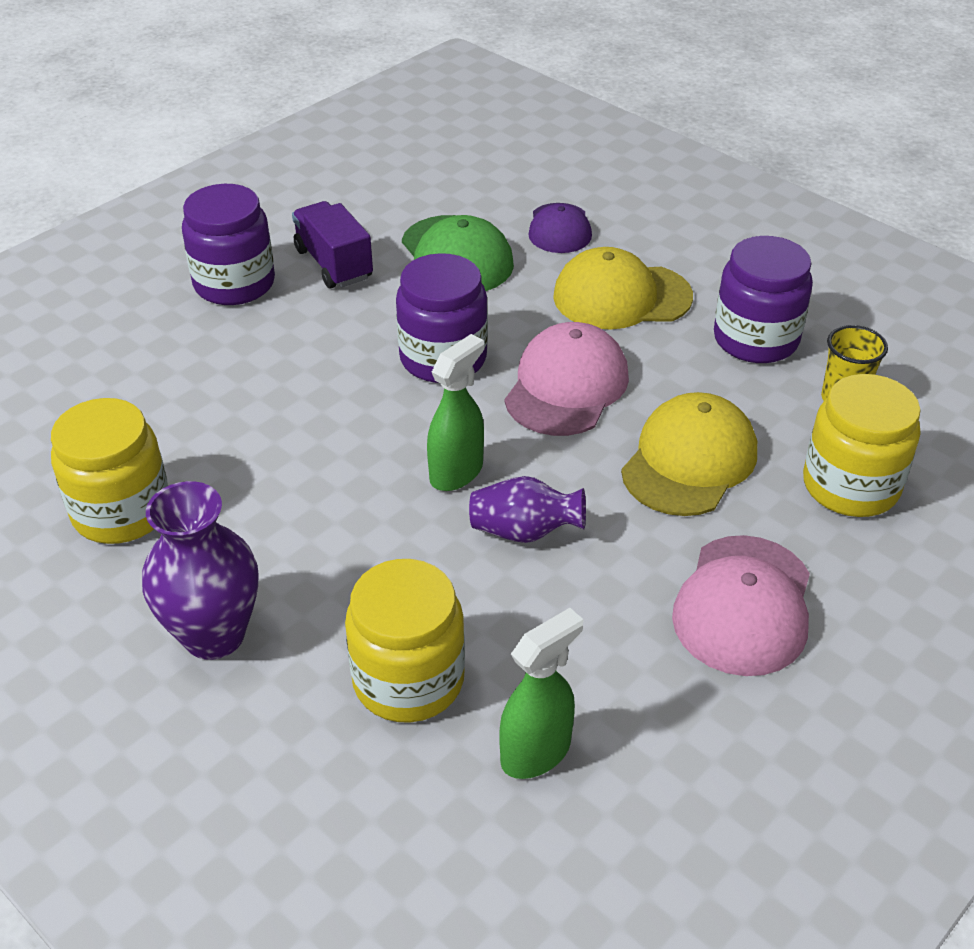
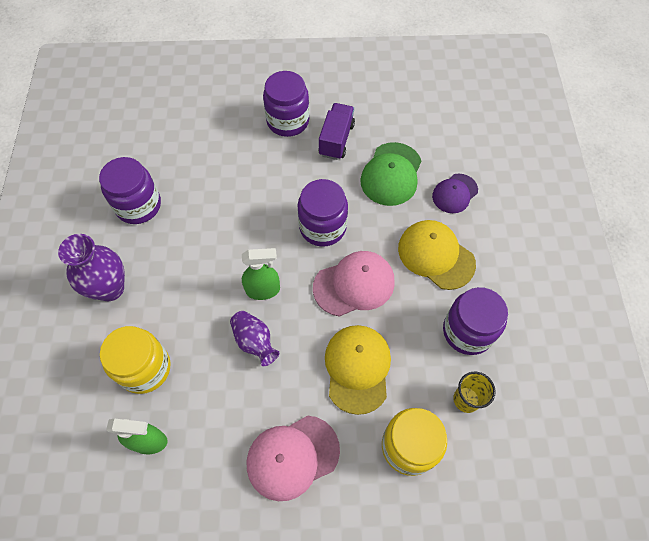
camera: 45 degrees right, 20 degrees up
yellow jar [51,398,168,544] -> purple jar [99,157,161,224]
yellow cap [621,392,757,516] -> yellow cap turned 75 degrees counterclockwise [325,325,391,415]

